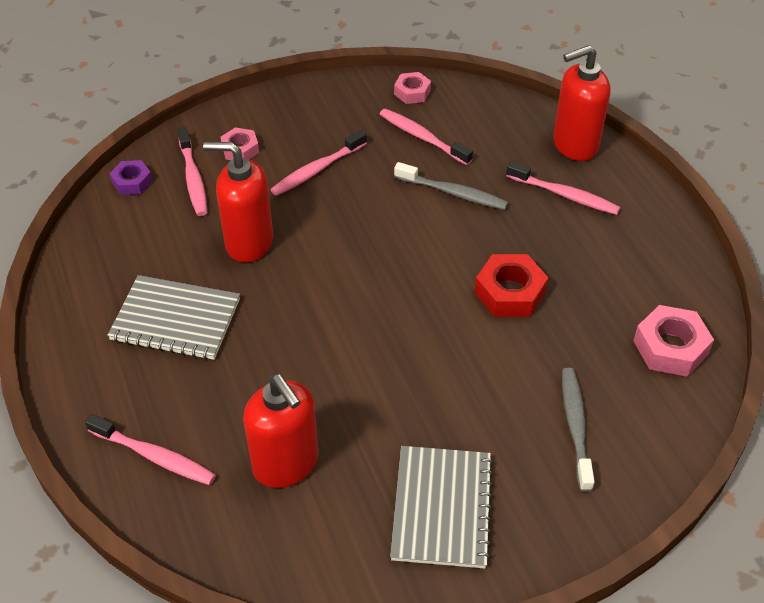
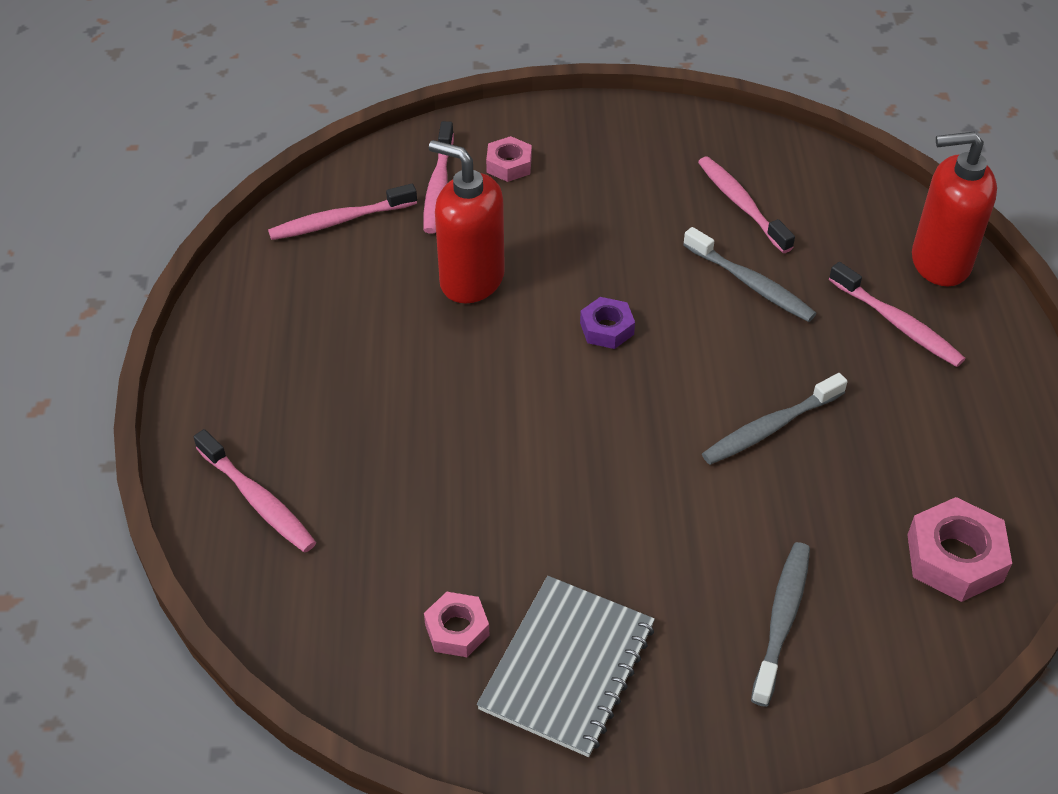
camera: 20 degrees right, 0 degrees up
grey notebook [107,275,240,360] -> none
purple nut [109,160,153,195] -> purple nut moved to [580,297,635,349]
red soap dispenser [243,374,318,488] -> none
pink toothbrush [270,130,367,196] -> pink toothbrush moved to [268,184,417,240]
pink nut [394,72,431,104] -> pink nut moved to [424,592,490,657]
red nut [475,254,549,317] -> grey toothbrush [702,373,848,465]

